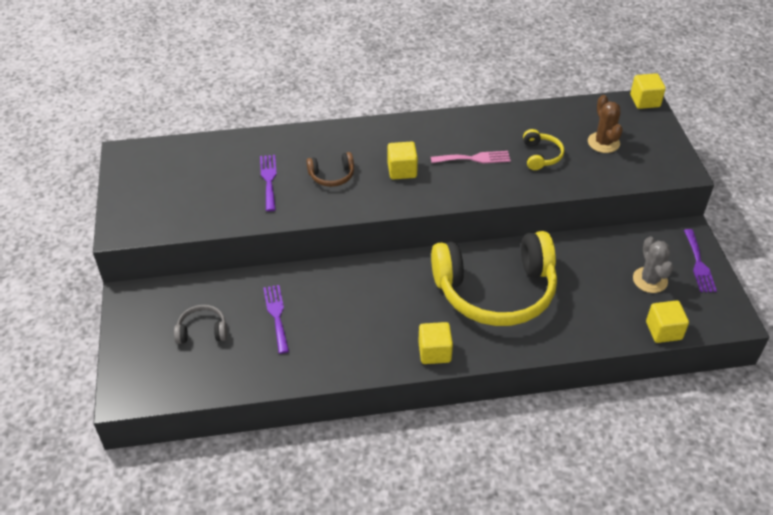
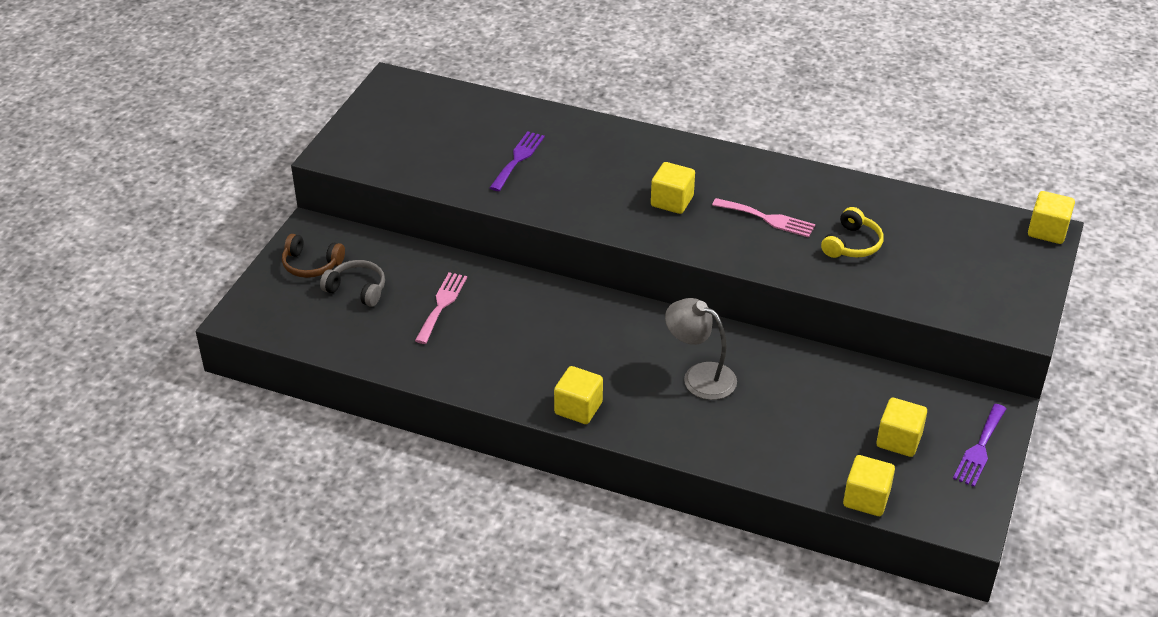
camera: 30 degrees right, 5 degrees down
purple fork [263,285,289,354] -> pink fork [415,272,467,344]
brown headphones [306,152,354,187] -> brown headphones moved to [282,234,345,278]
yellow headphones [431,231,557,326] -> grey lamp [665,298,737,400]
brown cactus [588,95,623,153] -> none
grey cactus [633,237,673,293] -> yellow cube [876,398,927,457]

